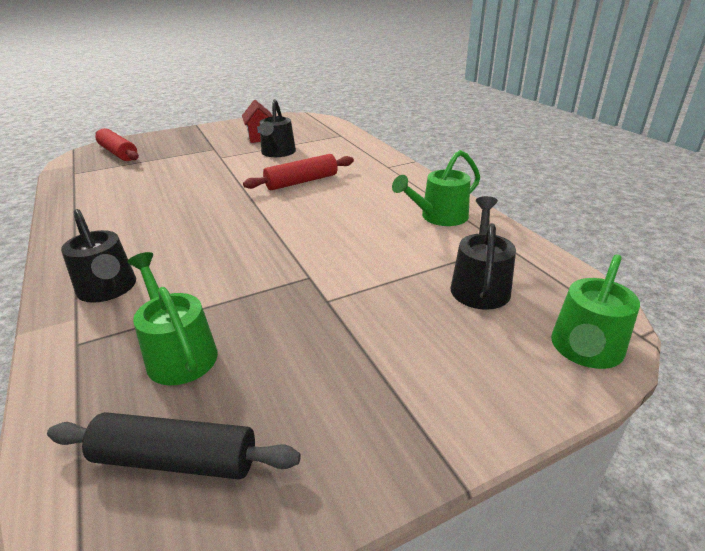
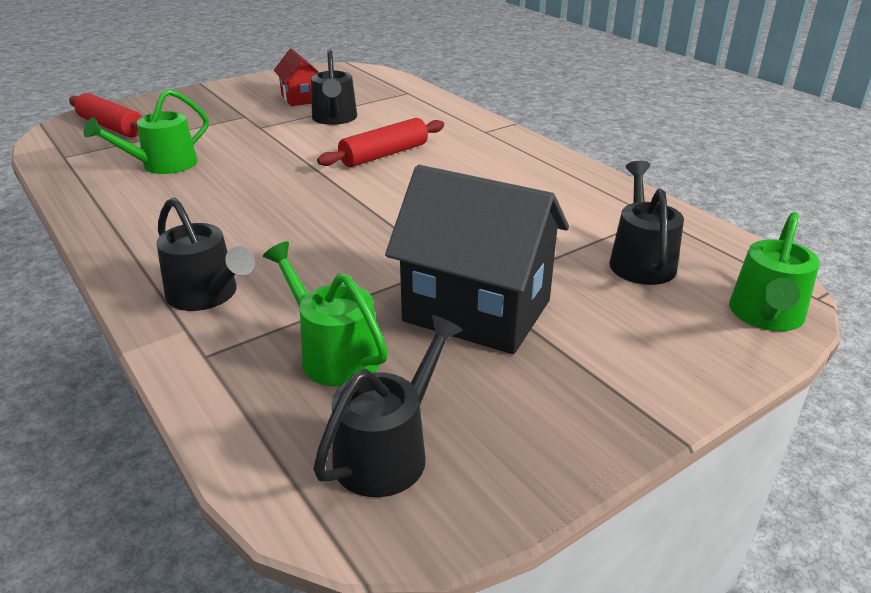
camera: 10 degrees left, 0 degrees up
black rolling pin [47,412,301,480] -> black watering can [313,315,463,497]
green watering can [392,150,480,226] -> green watering can moved to [84,89,209,174]
none -> black house [385,165,569,354]

